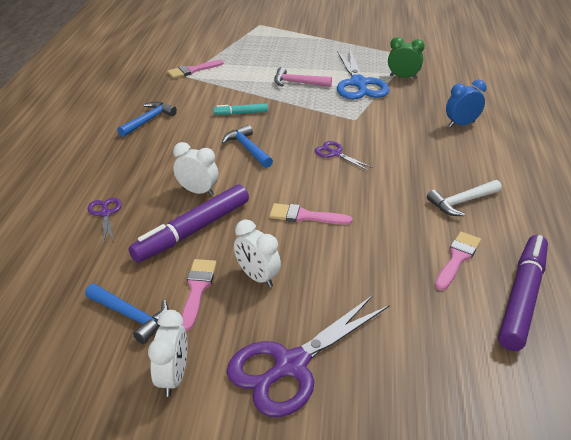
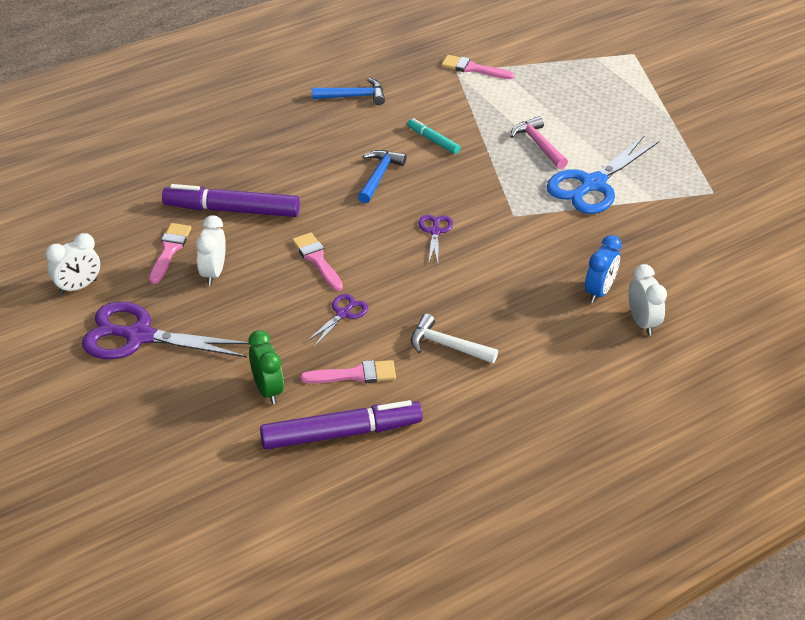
camera: 50 degrees right, 5 degrees up
blue hammer [85,284,169,344] -> none
purple scissors [88,198,122,243] -> purple scissors moved to [306,294,368,347]
white clock [173,142,218,196] -> white clock moved to [628,264,667,336]
pink brush [182,259,217,331] -> pink brush turned 45 degrees counterclockwise [149,223,191,284]
green clock [388,37,425,79] -> green clock moved to [249,330,284,404]
blue clock [446,80,486,127] -> blue clock turned 90 degrees clockwise [585,235,622,303]

